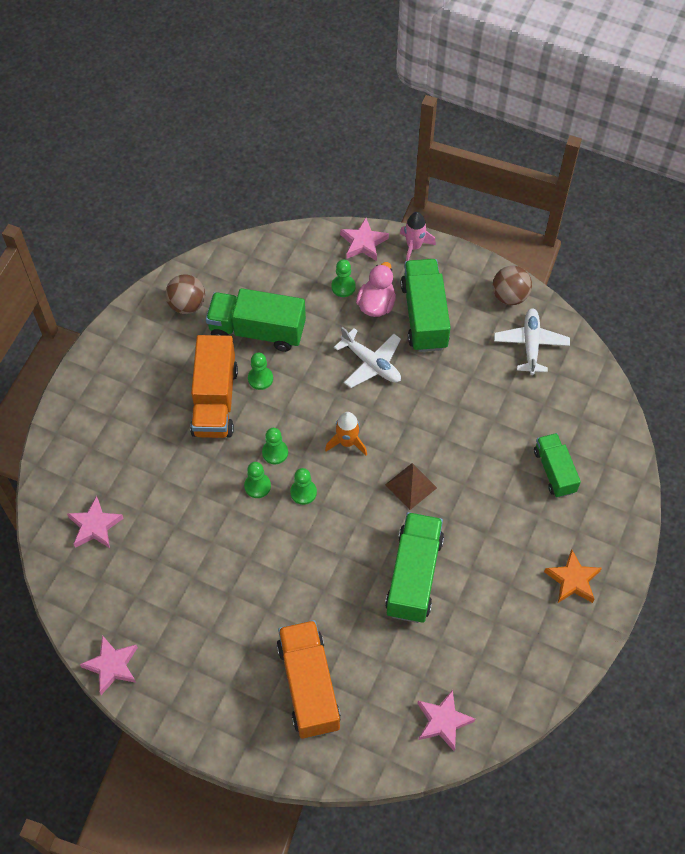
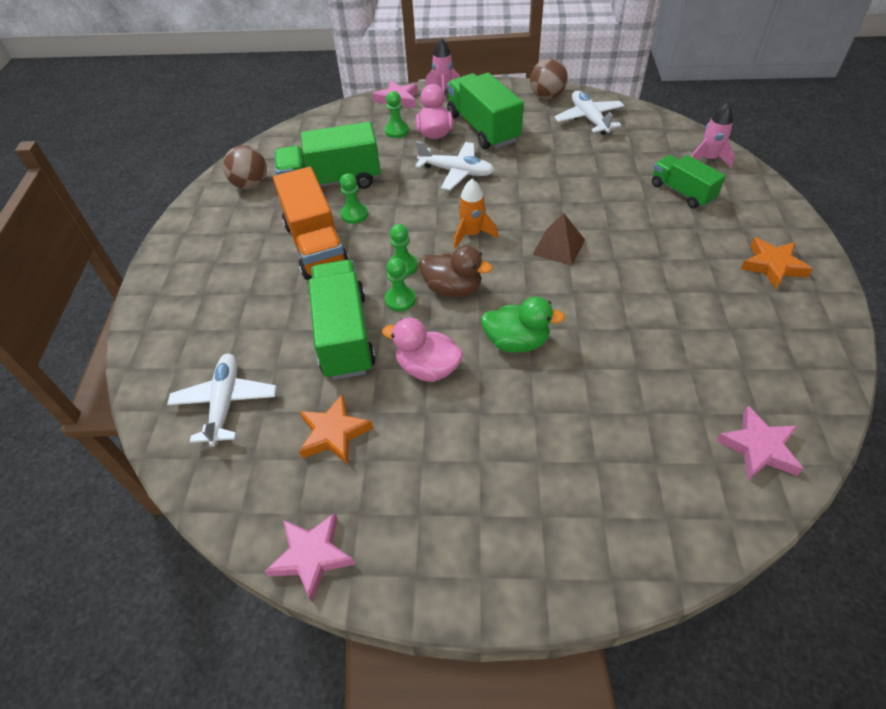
camera: 20 degrees left, 10 degrees down
pink star [67,496,124,548] -> white plane [167,354,276,447]
orange truck [277,620,341,739] -> none
green pawn [290,468,317,505] -> brown duck [419,246,493,297]
green truck [385,512,444,623] -> green truck moved to [309,260,376,380]
none -> orange star [299,394,373,465]
none -> pink duck [382,318,463,382]
none -> green duck [481,296,565,353]
none -> pink rocket [691,103,734,168]

